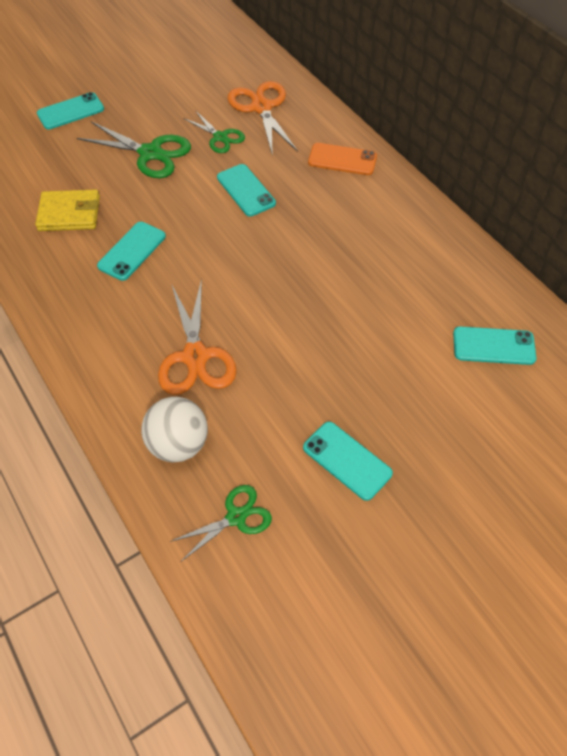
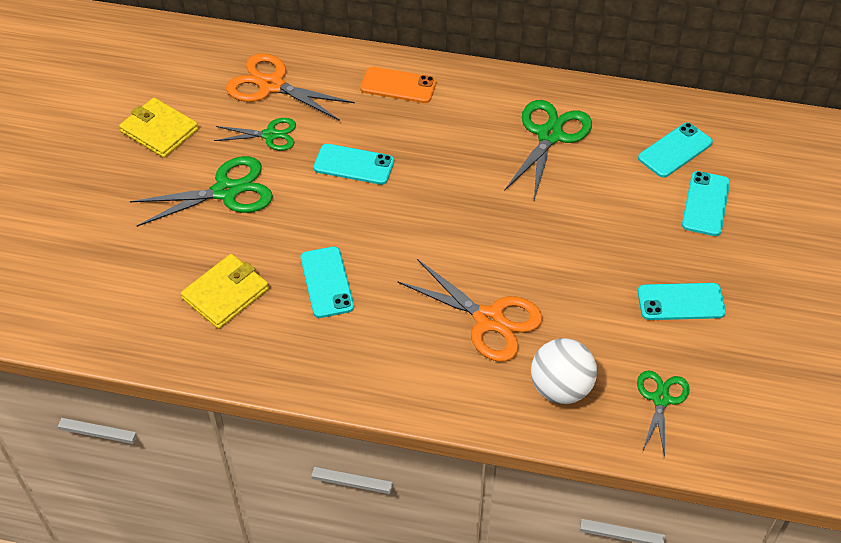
camera: 45 degrees left, 5 degrees down
turquoise phone [37,92,104,130] -> turquoise phone moved to [682,171,730,236]
orange phone [308,143,377,175] -> orange phone turned 45 degrees clockwise [360,67,436,103]
none -> yellow wallet [119,98,198,158]
none -> green scissors [504,100,592,200]

